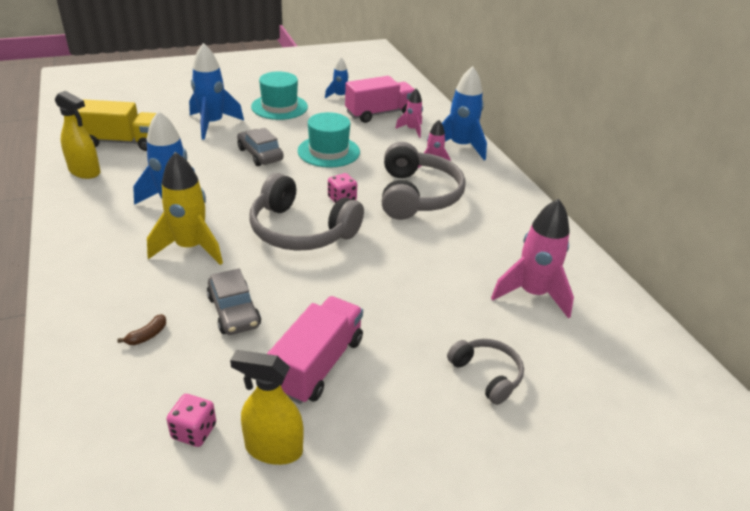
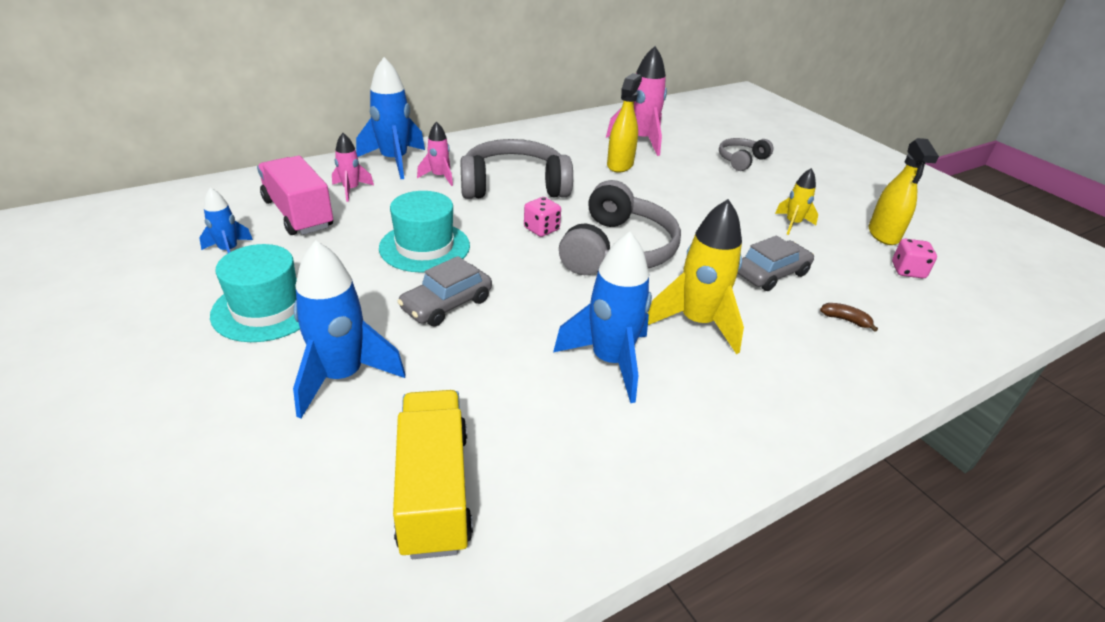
camera: 100 degrees left, 0 degrees up
yellow spray bottle [55,91,101,179] -> yellow spray bottle moved to [607,73,642,173]
pink truck [267,296,363,404] -> yellow rocket [775,168,818,235]

